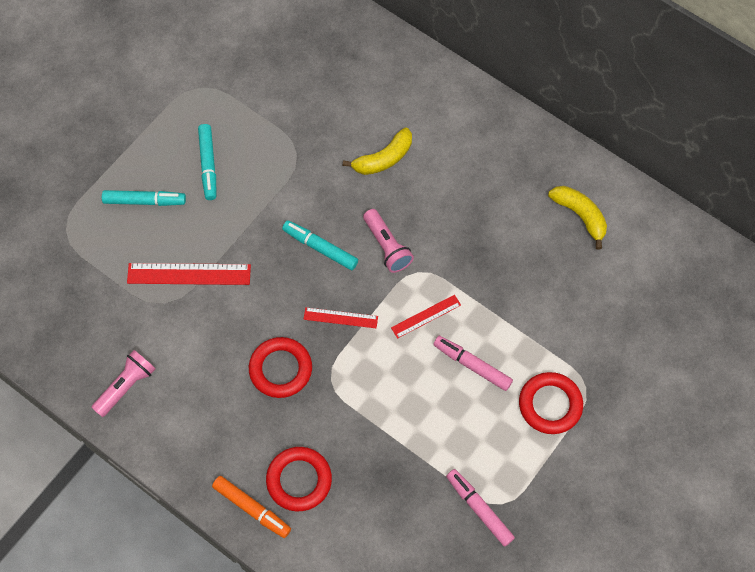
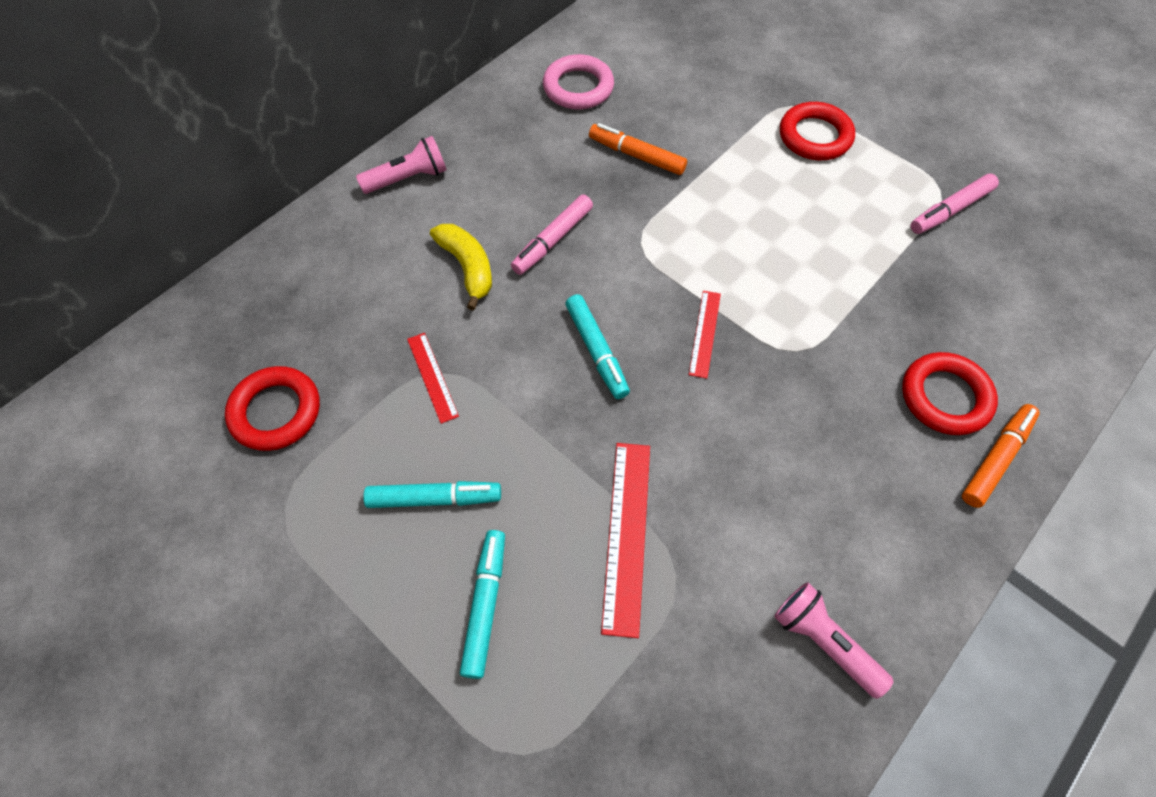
camera: 85 degrees left, 5 degrees down
red ring [249,337,312,398] -> red ring moved to [225,366,320,451]
turquoise marker [282,220,358,270] -> turquoise marker turned 60 degrees counterclockwise [565,294,630,399]
pink flashlight [363,209,414,273] -> pink flashlight moved to [356,136,447,194]
red ruler [391,295,461,339] -> red ruler moved to [407,333,459,424]
pink marker [433,336,513,391] -> pink marker moved to [511,194,593,275]
yellow banana [548,186,607,250] -> pink ring [543,54,614,110]
none -> orange marker [589,123,687,175]

